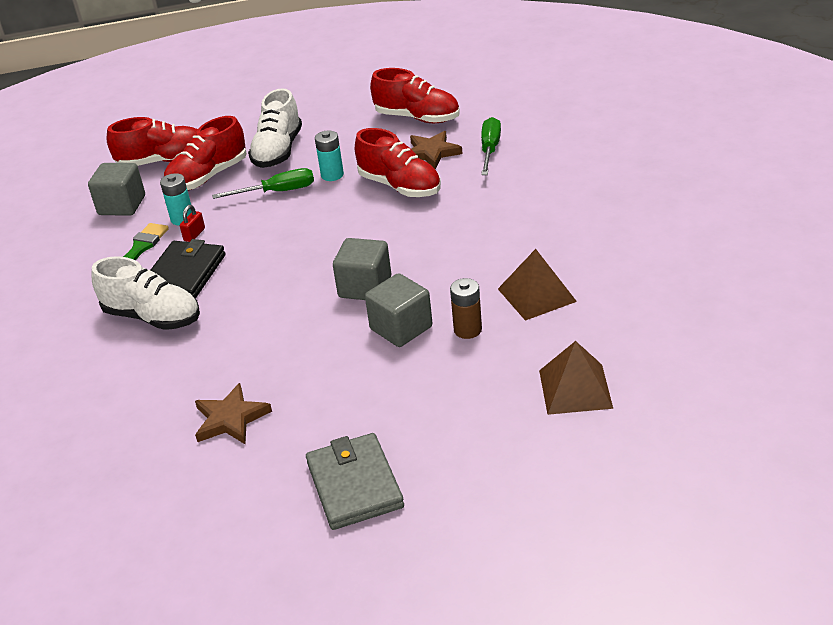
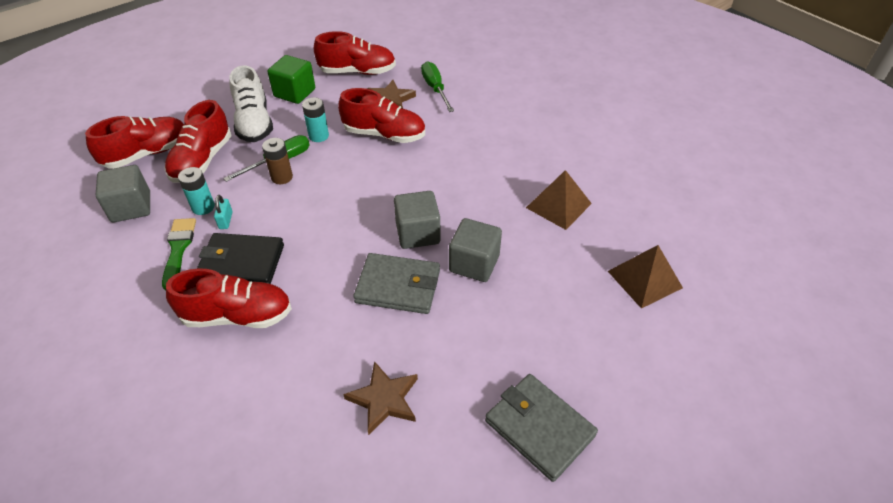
camera: 30 degrees left, 10 degrees up
white shoe [92,257,200,330] -> red shoe [166,268,292,328]
black wallet [150,239,226,298] -> black wallet turned 75 degrees counterclockwise [197,233,284,284]
red padlock [180,205,205,242] -> turquoise padlock [214,195,233,229]
brown battery [450,278,482,339] -> brown battery moved to [262,138,293,184]
none -> green cube [267,55,315,104]
none -> grey wallet [353,253,440,314]

